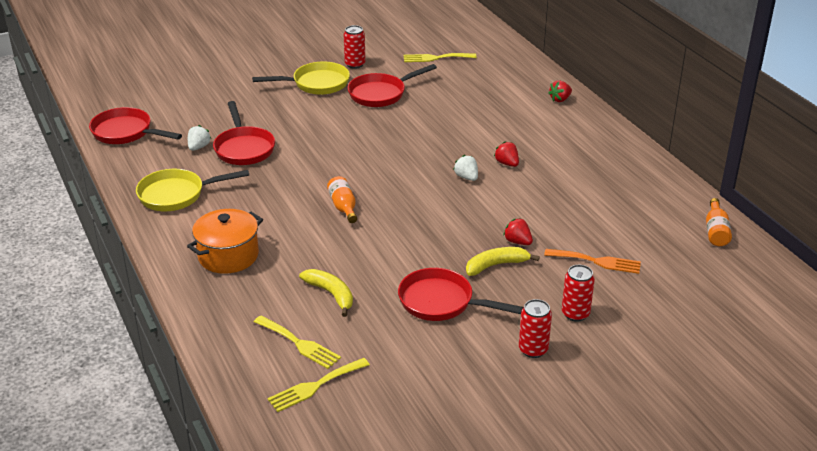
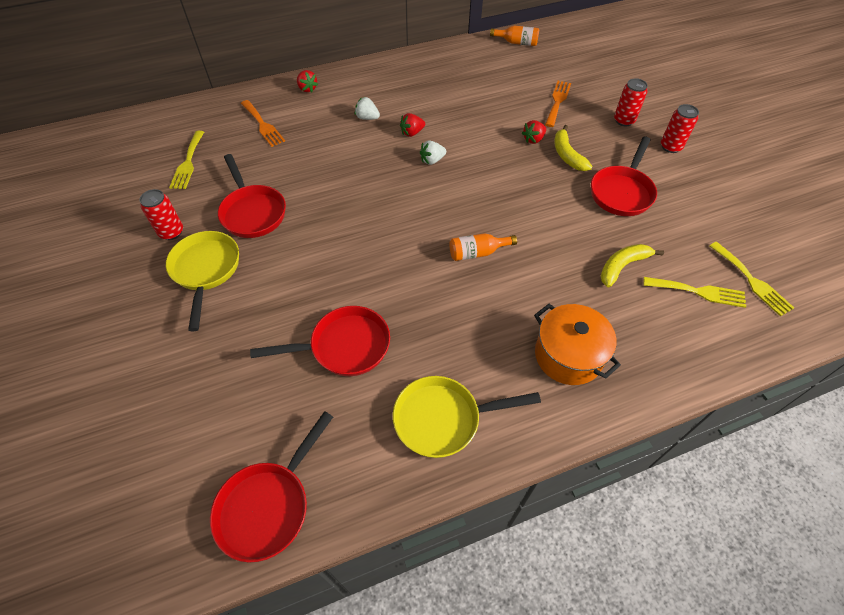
camera: 85 degrees left, 20 degrees up
yellow pan [136,169,249,211] -> yellow pan turned 90 degrees clockwise [393,376,541,458]
white strawberry [188,125,211,151] -> white strawberry moved to [355,97,380,120]
yellow fork [254,316,341,369] -> yellow fork turned 60 degrees clockwise [643,277,746,308]
none -> orange fork [241,100,285,147]

